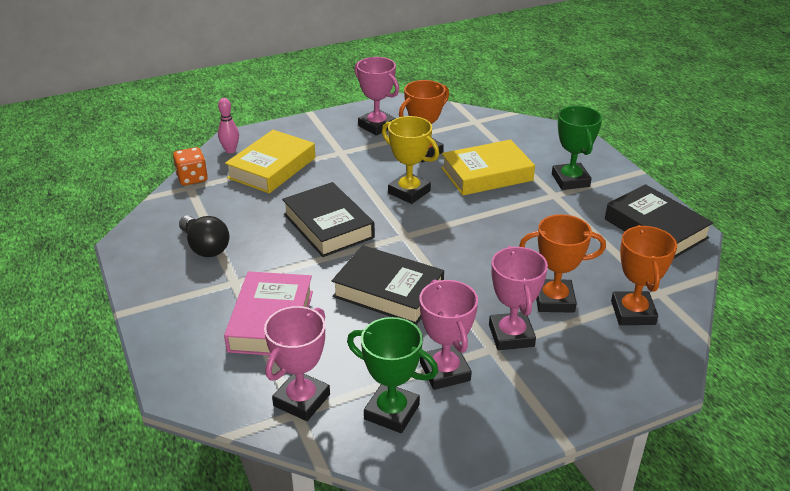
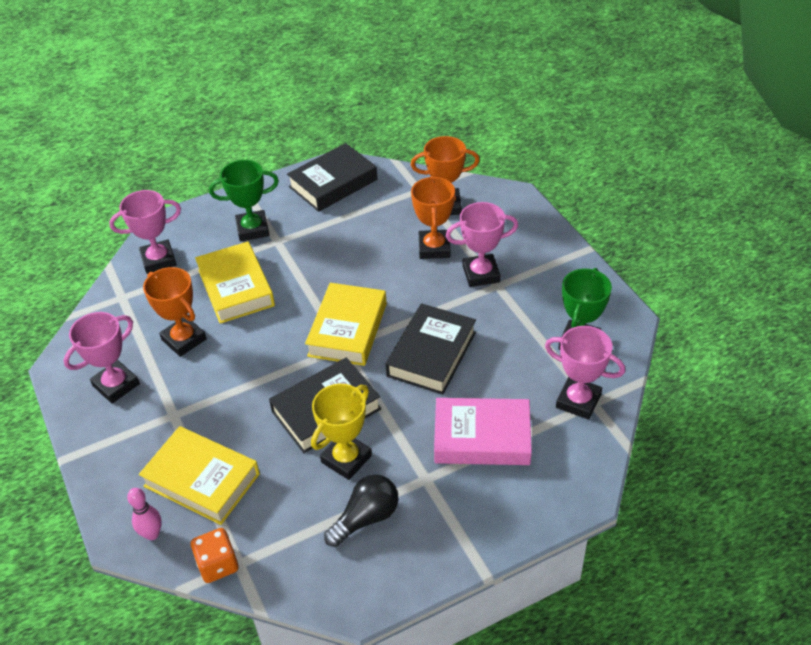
camera: 90 degrees left, 10 degrees up
yellow trophy [382,116,439,204] -> yellow trophy moved to [311,384,372,480]
pink trophy [420,280,478,390] -> pink trophy moved to [109,190,181,274]
none -> yellow book [305,283,387,366]

